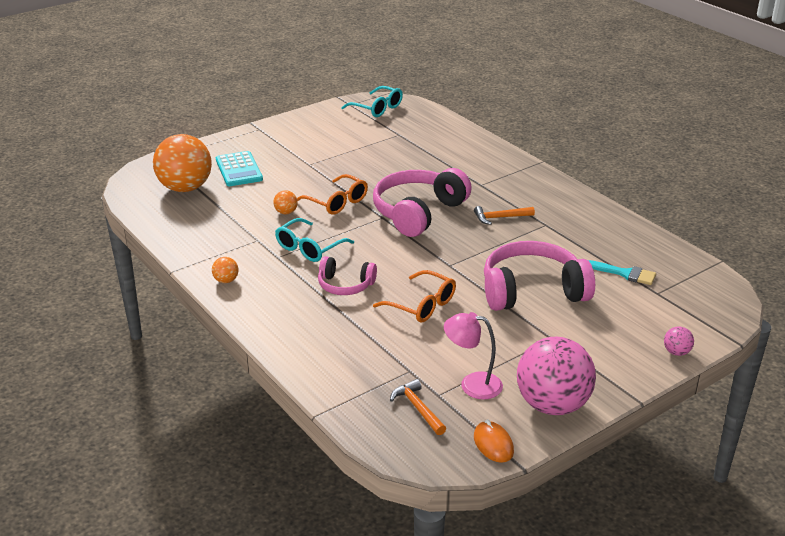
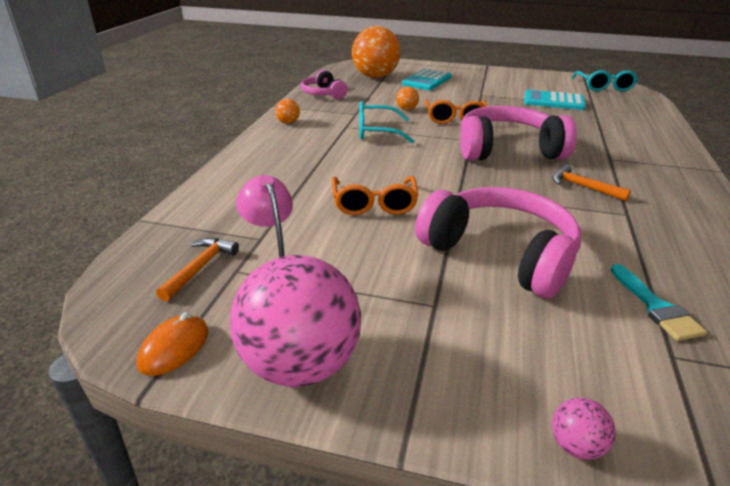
camera: 50 degrees right, 0 degrees up
pink headphones [318,256,377,295] -> pink headphones moved to [301,70,347,99]
none -> turquoise calculator [524,90,586,110]

